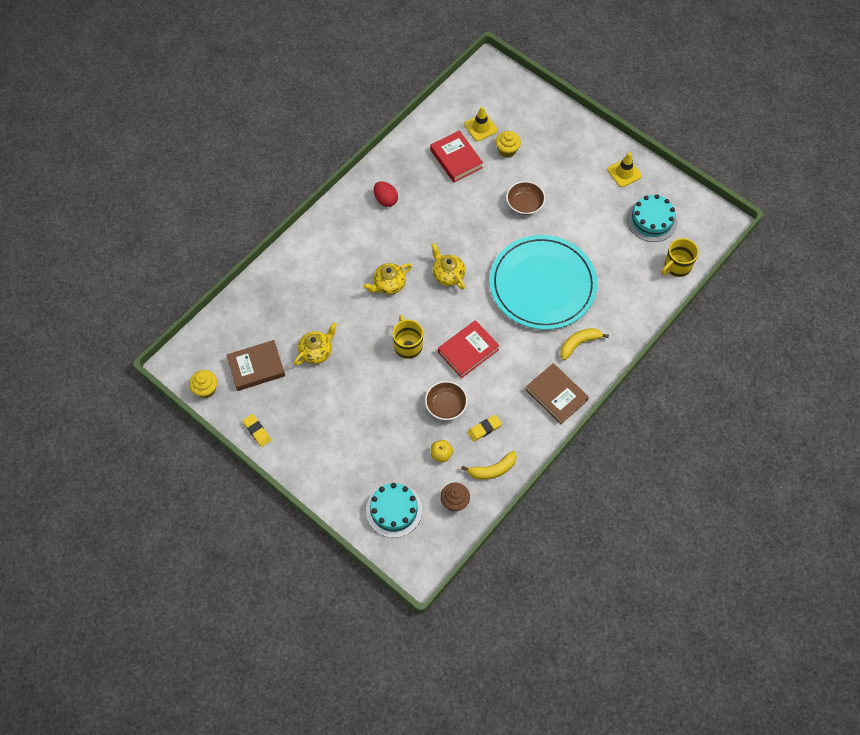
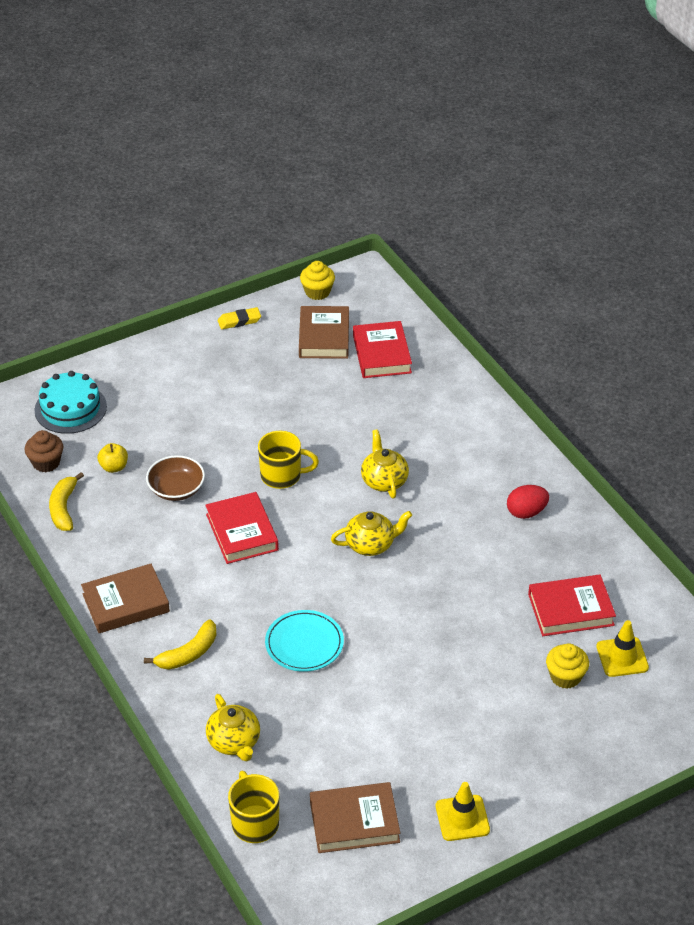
camera: 110 degrees right, 20 degrees down
yellow teapot [294,323,337,366] -> yellow teapot moved to [206,694,260,762]
yellow eraser [467,415,502,442] -> none
turquoise plate [490,235,597,330] -> turquoise plate [265,610,344,672], size x0.47
brown bowl [506,181,545,215] -> none
yellow banana [560,328,609,360] -> yellow banana turned 60 degrees clockwise [144,619,217,670]
turquoise cake [627,194,677,242] -> brown book [310,782,400,853]
none -> red book [353,321,412,378]

